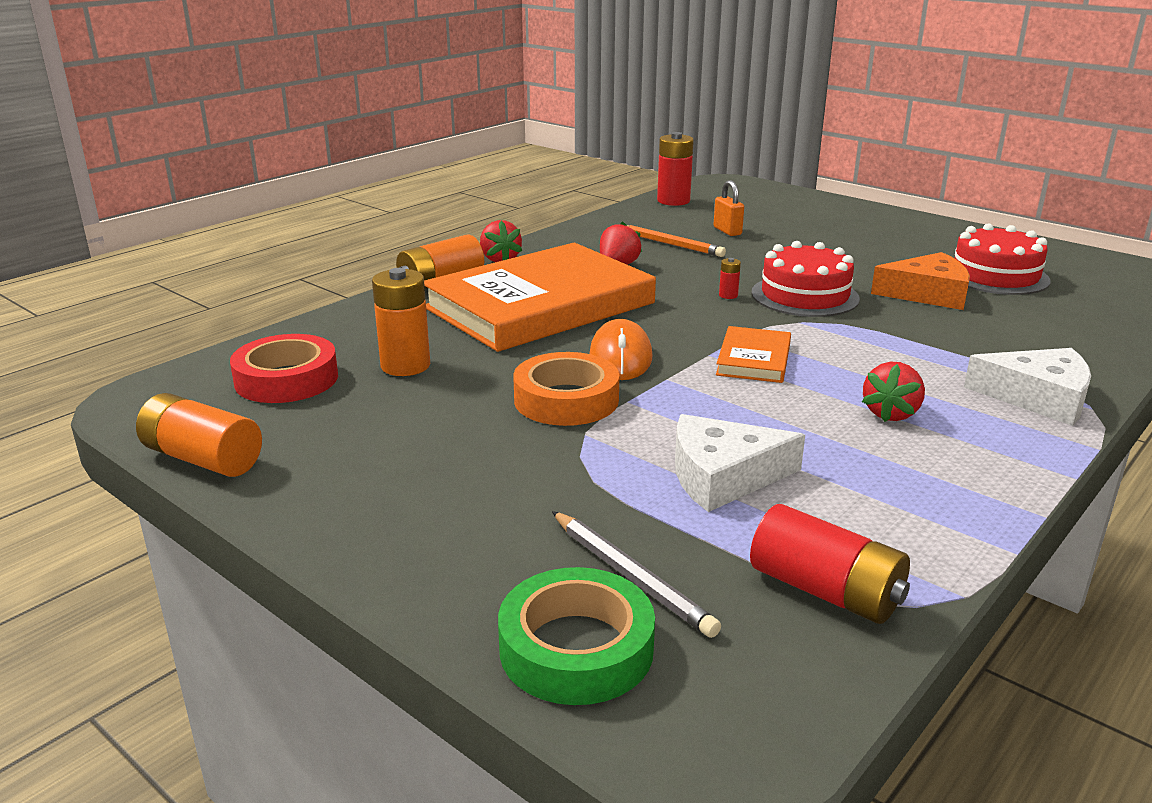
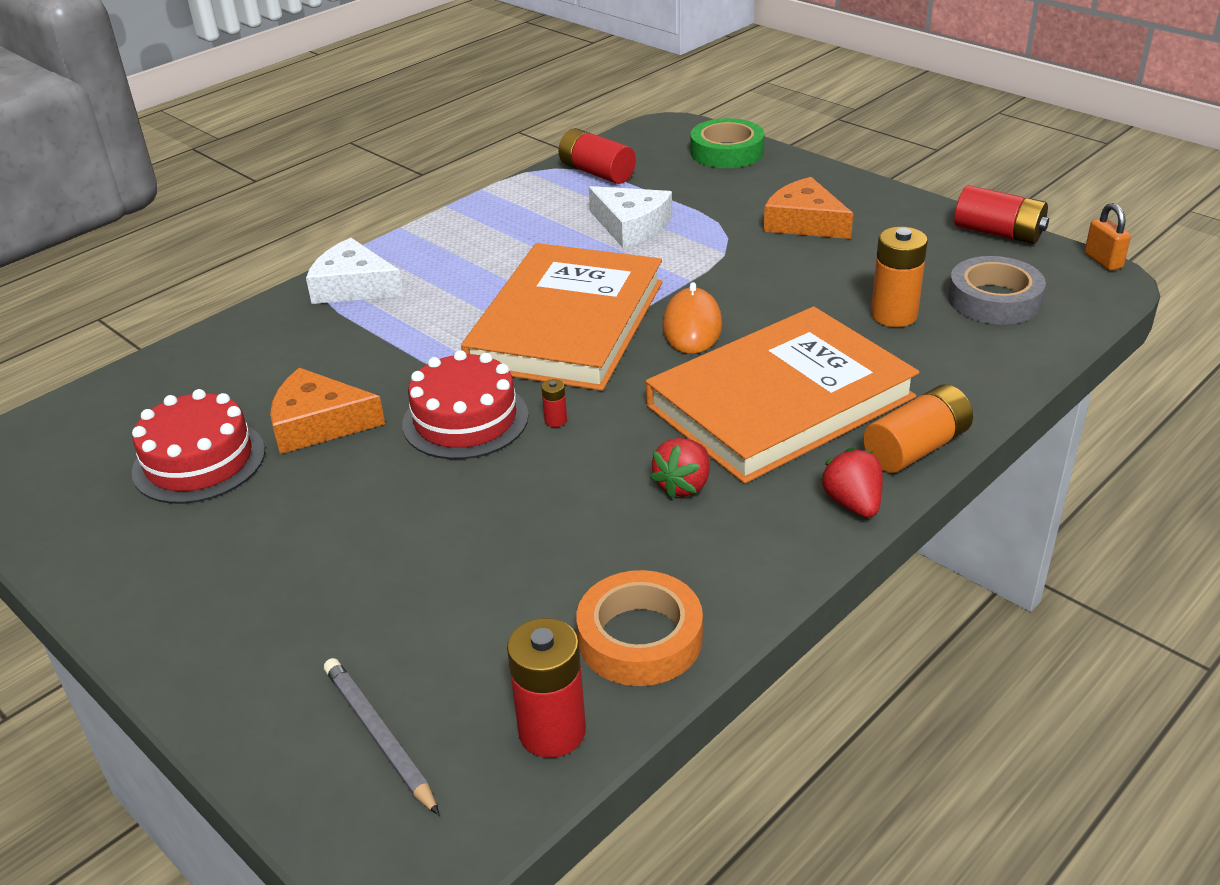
camera: 175 degrees left, 10 degrees up
orange battery [136,393,262,477] -> red battery [954,185,1049,244]
red tape [230,334,338,403] -> grey tape [948,256,1046,325]
orange tape [513,352,619,426] -> orange tape moved to [576,570,703,686]
grey pencil [552,511,721,638] -> grey pencil moved to [324,658,439,815]
orange pencil [627,225,726,257] -> none
white cheese [675,414,805,512] -> white cheese turned 45 degrees clockwise [589,186,672,248]
orange padlock [713,180,744,236] -> orange padlock moved to [1085,203,1131,271]
orange book [716,326,791,383] -> orange book [461,243,662,391], size x2.33
red strawberry [862,362,925,422] -> none
none -> orange cheese [764,177,853,239]

